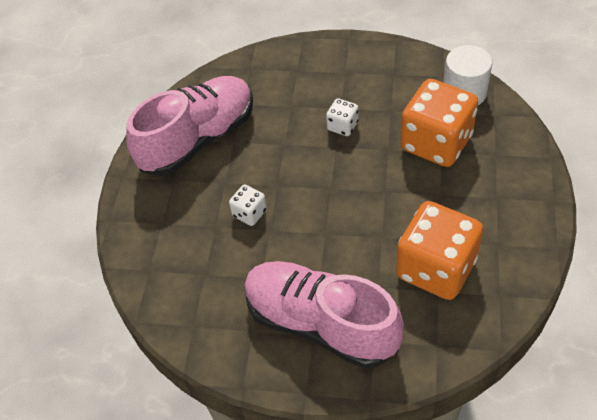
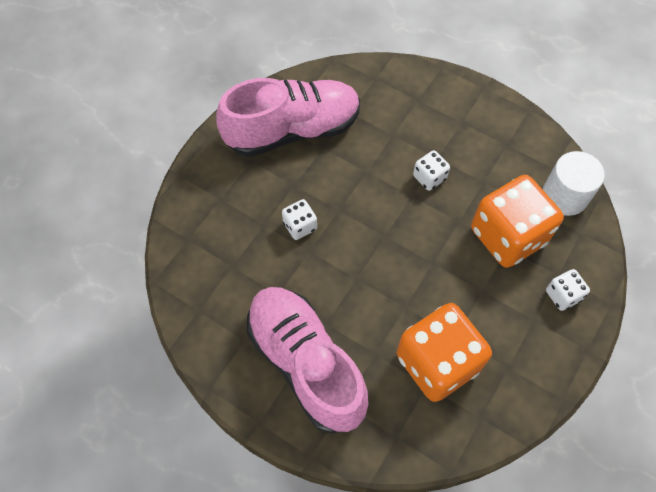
camera: 20 degrees right, 10 degrees up
none -> white dice [546,269,590,311]

